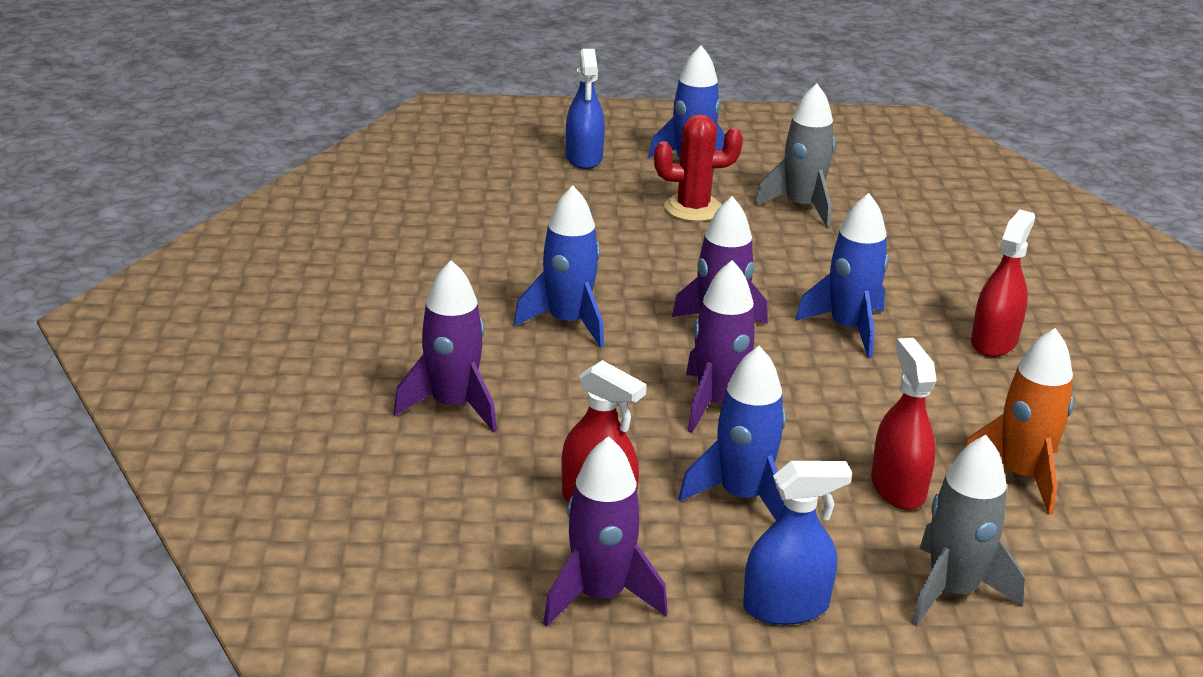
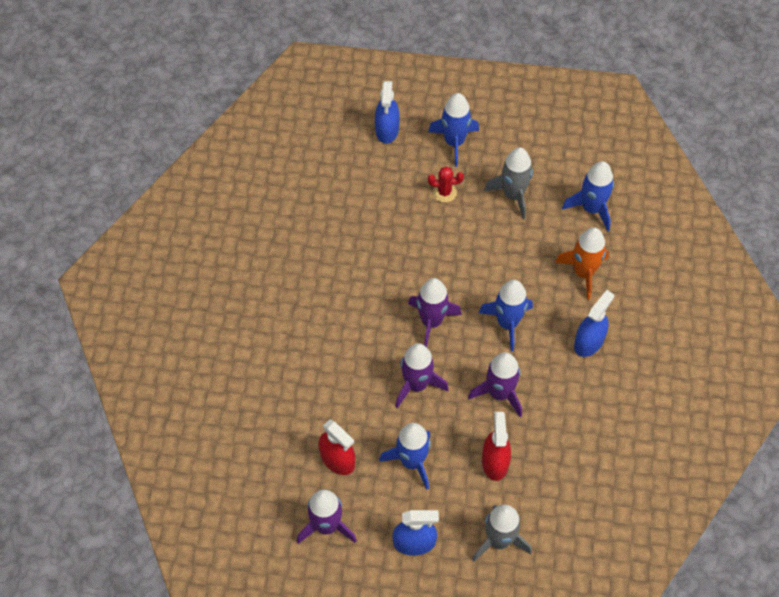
camera: 10 degrees right, 30 degrees up
purple rocket [394,260,497,432] -> purple rocket moved to [468,352,522,417]
blue rocket [514,186,604,348] -> blue rocket moved to [562,161,614,231]
red cactus [654,114,743,222] -> red cactus [428,167,464,203], size x0.66
orange rocket [964,328,1074,515] -> orange rocket moved to [555,227,609,300]
red spray bottle [971,210,1035,357] -> blue spray bottle [574,290,614,357]

